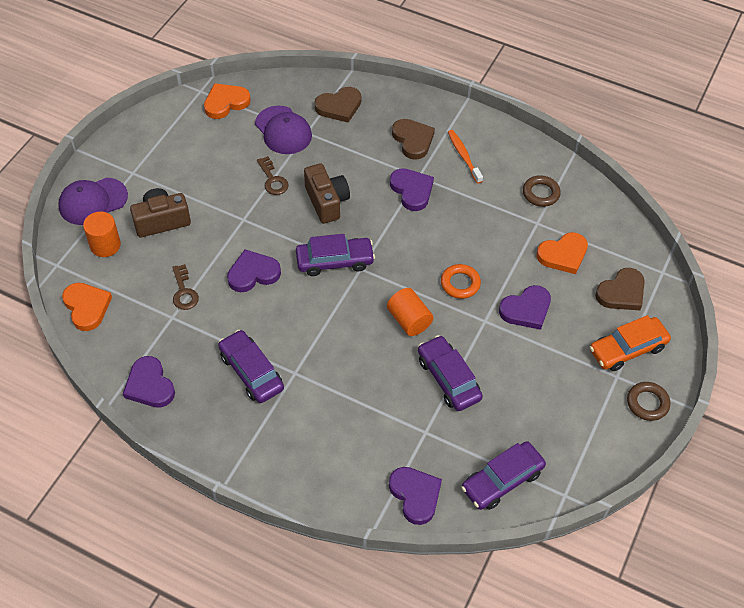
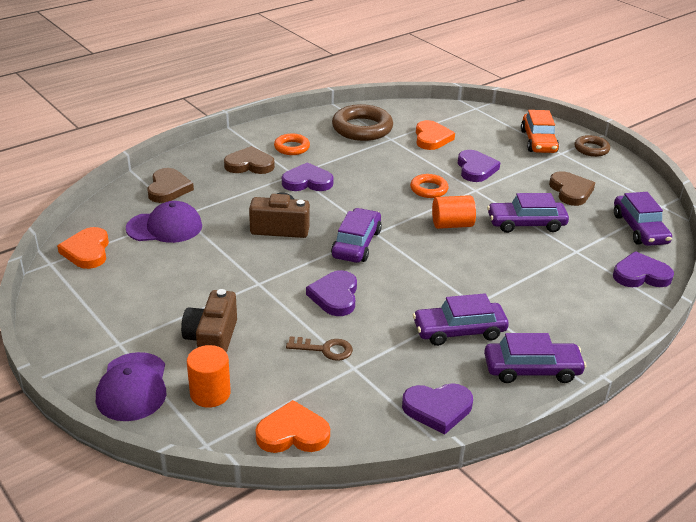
camera: 65 degrees left, 20 degrees down
brown key [257,156,289,195] -> none
orange toothbrush [448,130,483,184] -> orange ring [274,134,310,155]
brown ring [523,175,561,207] -> brown ring [332,104,393,141], size x1.78
brown heart [595,268,645,310] -> brown heart moved to [549,171,595,206]
none -> purple car [484,333,587,383]

